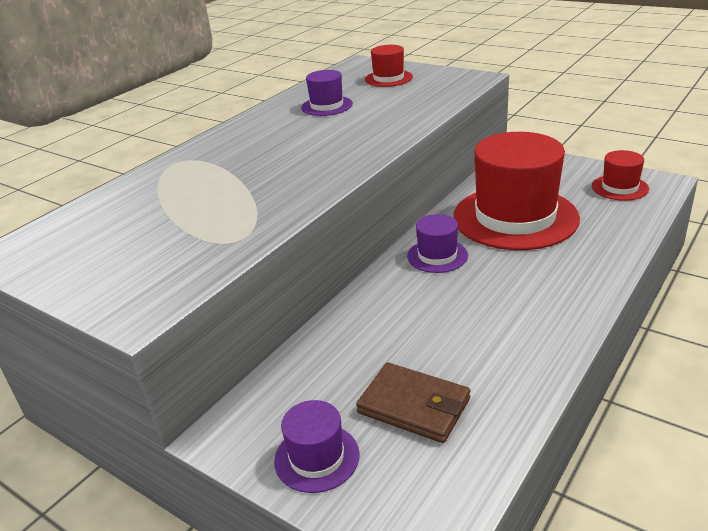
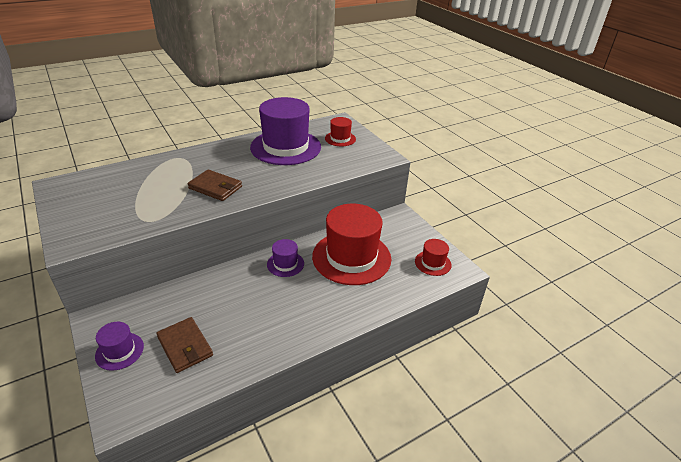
camera: 20 degrees right, 5 degrees up
purple hat [301,70,353,116] -> purple hat [250,97,321,165], size x2.18
none -> brown wallet [188,169,242,201]

